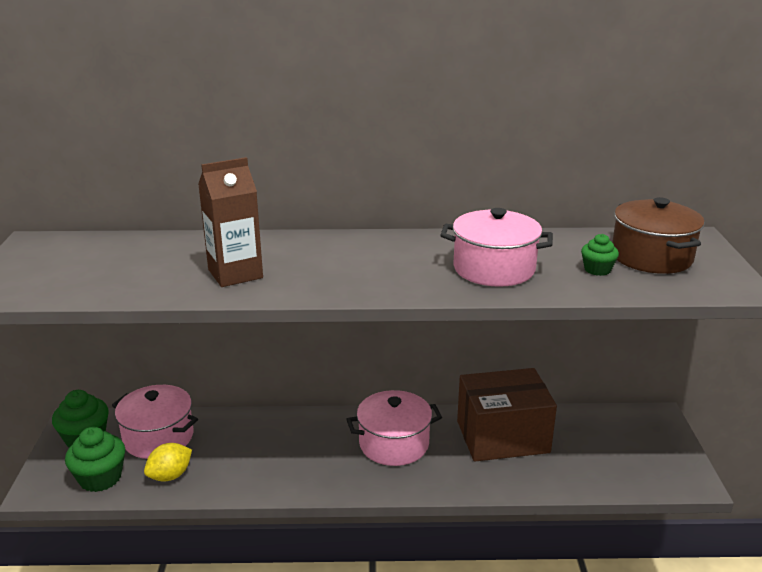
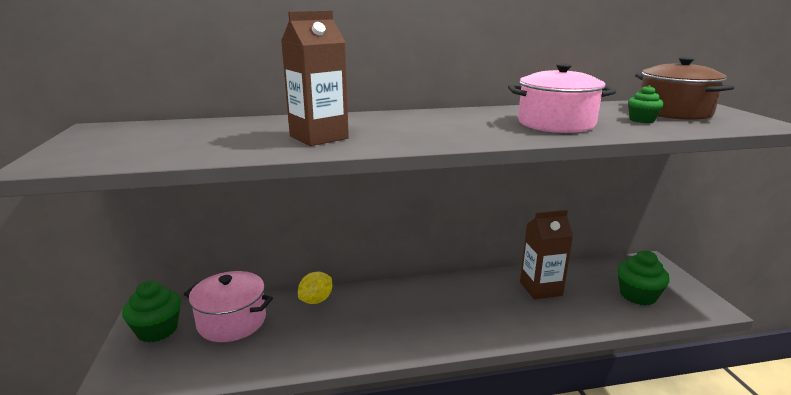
camera: 10 degrees left, 5 degrees down
green cupcake [65,427,125,492] -> green cupcake moved to [617,251,670,306]
yellow lemon [144,443,192,482] -> yellow lemon moved to [298,272,332,304]
pink pot [346,390,442,466] -> none
brown box [457,368,557,461] -> brown carton [520,210,573,299]

